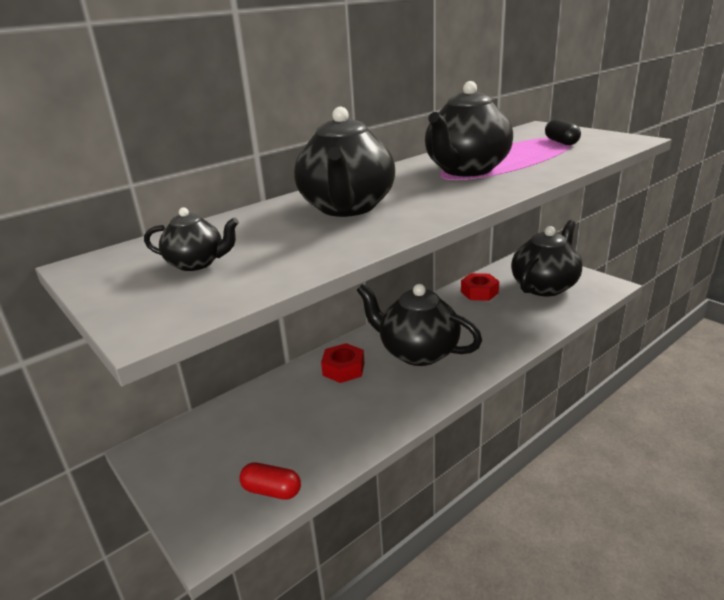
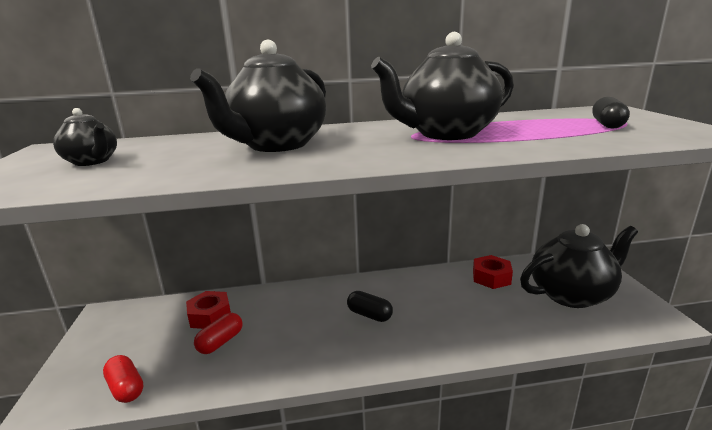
camera: 30 degrees right, 5 degrees down
red nut [321,343,364,383] -> red nut moved to [186,291,231,329]
black teapot [357,284,482,366] -> black capsule [347,291,393,322]
none -> red capsule [194,313,242,354]

